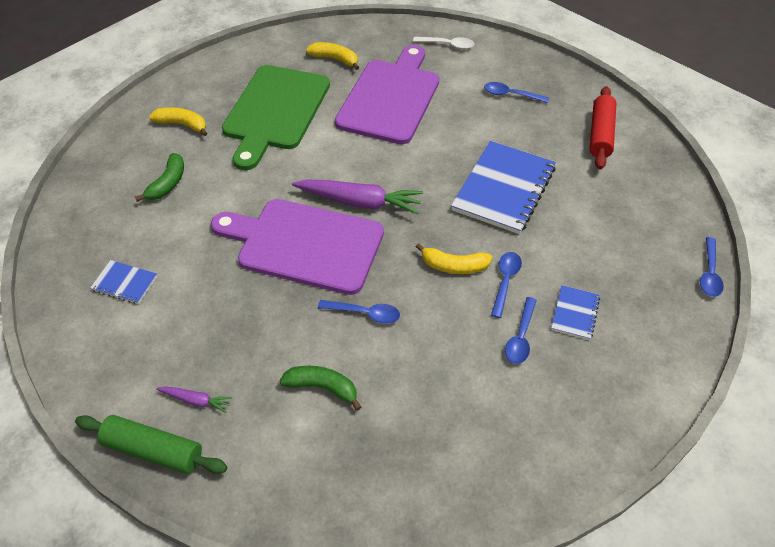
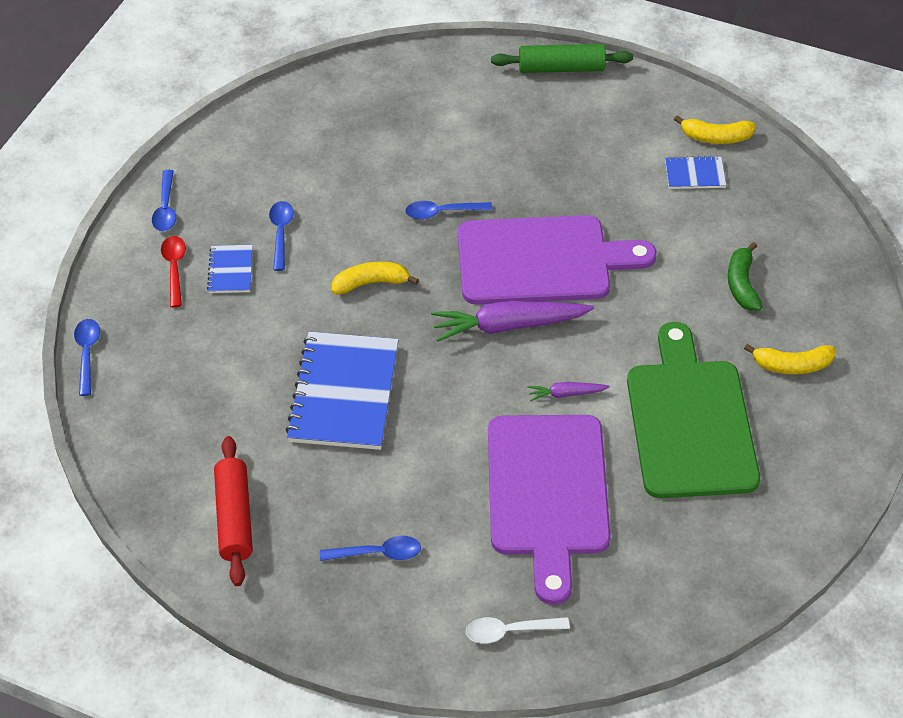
camera: 160 degrees right, 0 degrees up
purple carrot [156,386,232,413] -> purple carrot moved to [528,382,609,401]
green banana [279,366,361,411] -> none
yellow banana [306,42,359,70] -> yellow banana moved to [674,115,756,144]
blue spoon [491,252,522,318] -> blue spoon moved to [152,170,176,231]
none -> red spoon [161,236,186,307]

